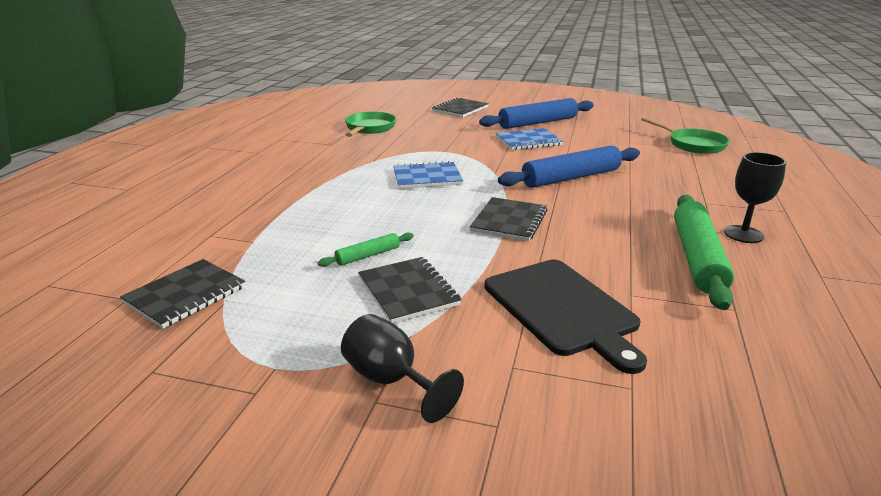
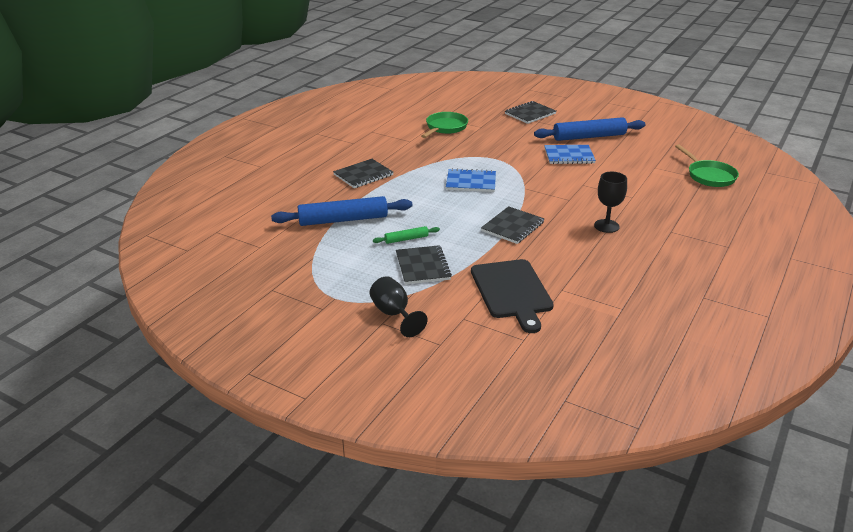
camera: 15 degrees right, 5 degrees up
black notebook [120,259,245,329] -> black notebook moved to [333,159,393,188]
blue rolling pin [498,145,640,188] -> blue rolling pin moved to [271,196,412,226]
green rolling pin [674,195,734,310] -> none
black goblet [724,152,786,243] -> black goblet moved to [594,172,627,233]

